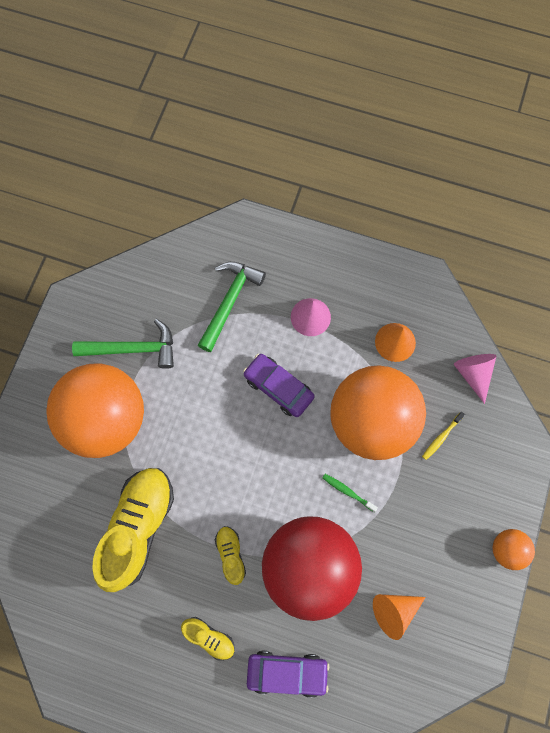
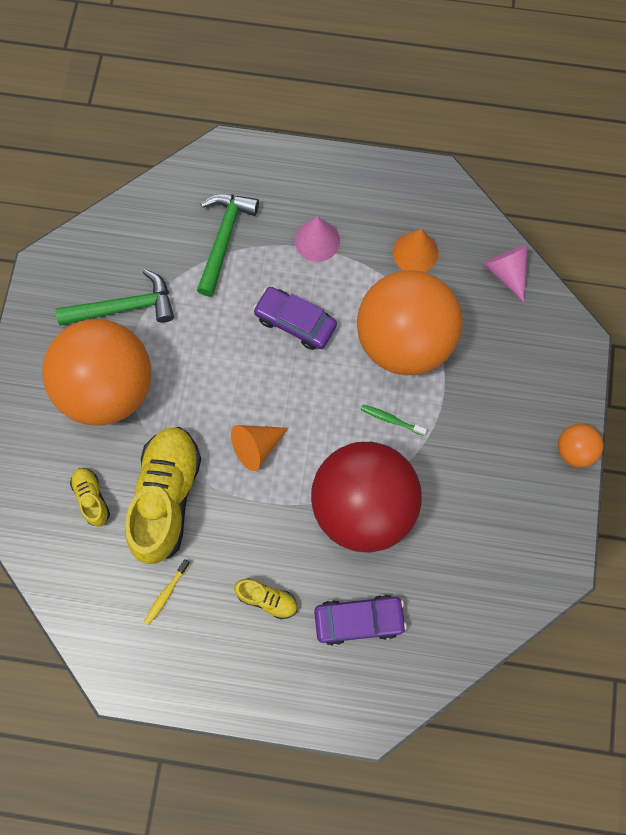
camera: 10 degrees left, 0 degrees up
yellow shoe [215,526,246,585] -> yellow shoe moved to [70,468,110,527]
orange cone [373,594,426,640] -> orange cone moved to [231,425,288,471]
yellow toothbrush [422,412,465,460] -> yellow toothbrush moved to [144,559,190,625]

